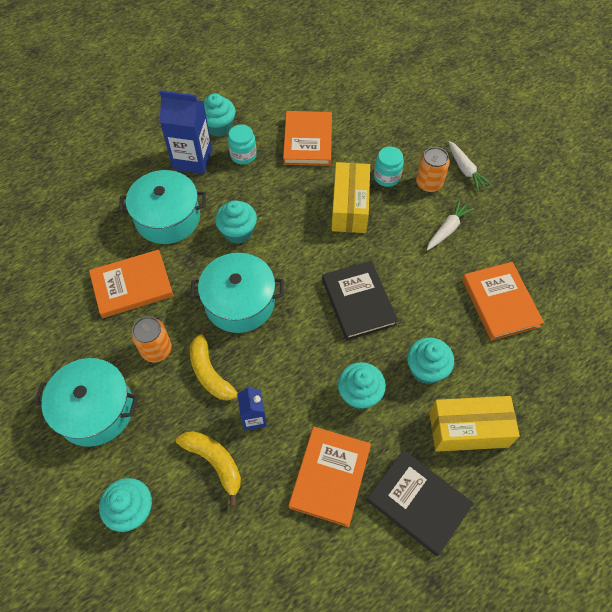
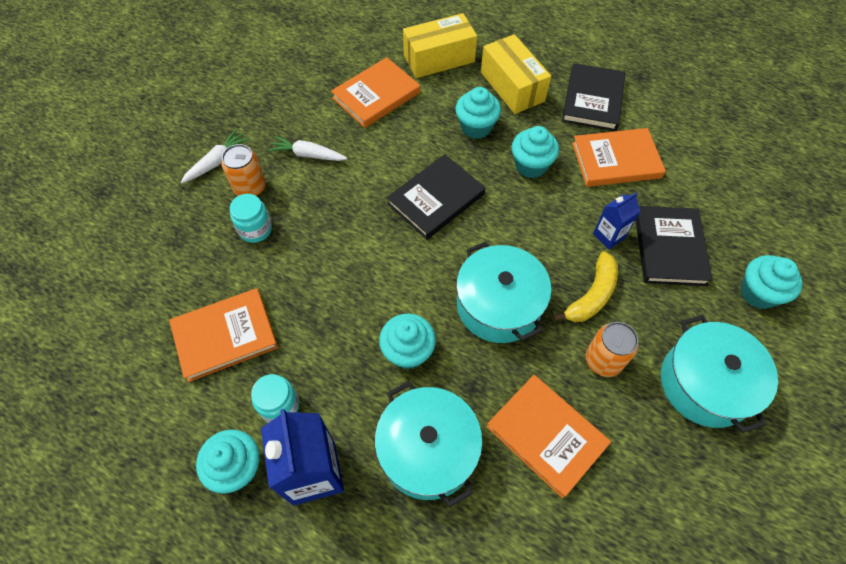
camera: 115 degrees left, 0 degrees up
yellow banana [176,431,241,507] -> black book [636,206,713,286]
yellow box [331,162,370,233] -> yellow box moved to [403,13,477,78]

